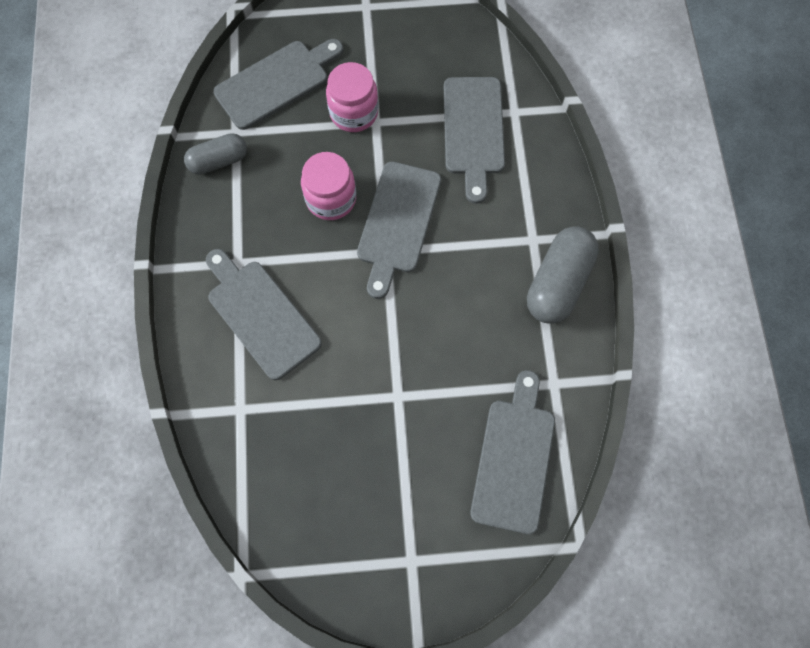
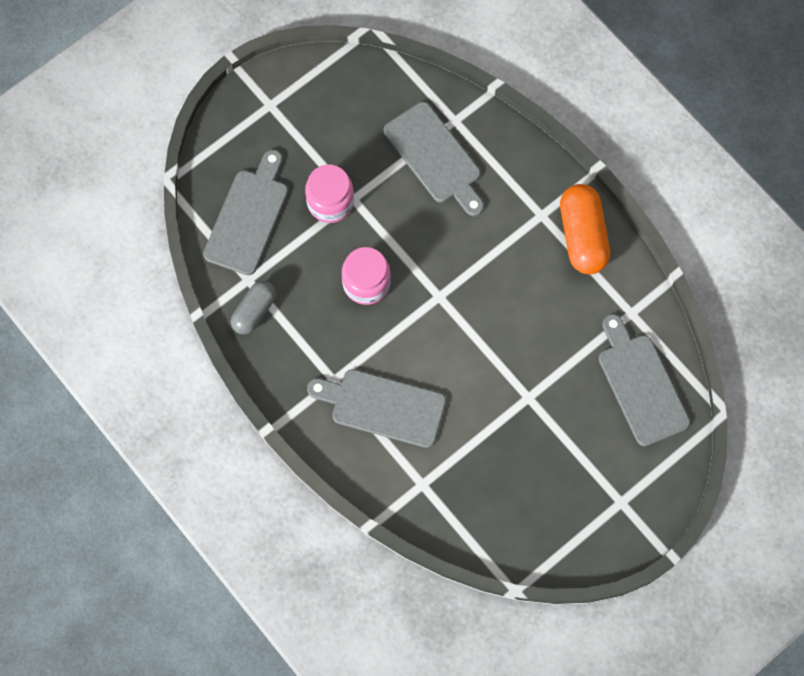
camera: 35 degrees left, 0 degrees up
grey cutting board [357,161,441,299] -> none
grey capsule [527,226,599,324] -> orange capsule [560,184,610,274]

